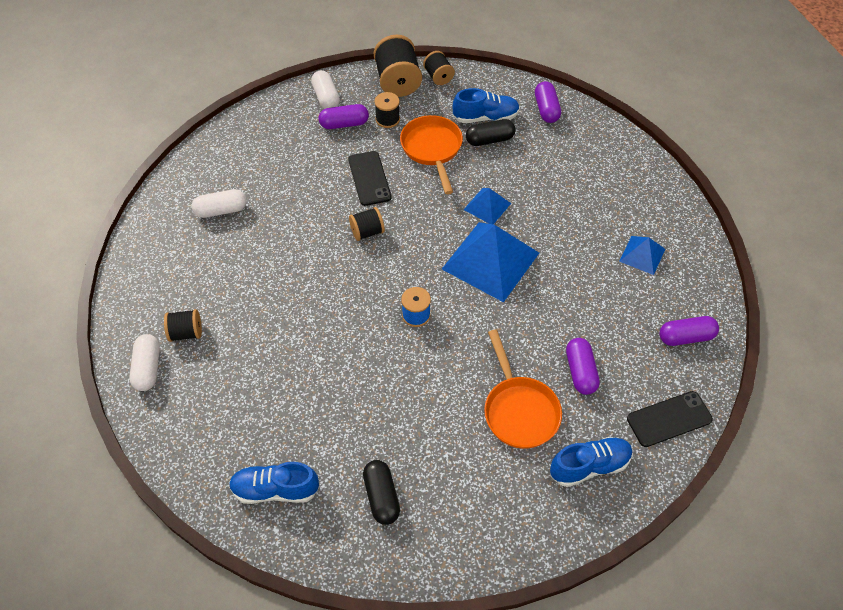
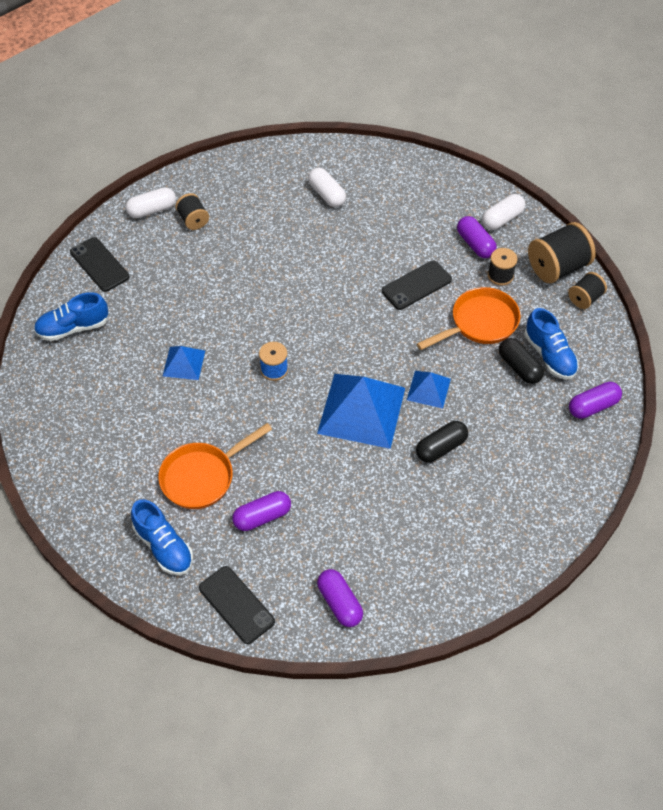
camera: 70 degrees right, 0 degrees up
blue shoe [229,462,319,504] -> blue shoe turned 90 degrees counterclockwise [34,292,109,341]
black spool [349,207,385,241] -> none
black capsule [363,460,400,525] -> black capsule moved to [416,421,468,463]
blue pyramid [619,236,665,275] -> blue pyramid moved to [163,346,205,380]
none -> black phone [70,237,130,292]

